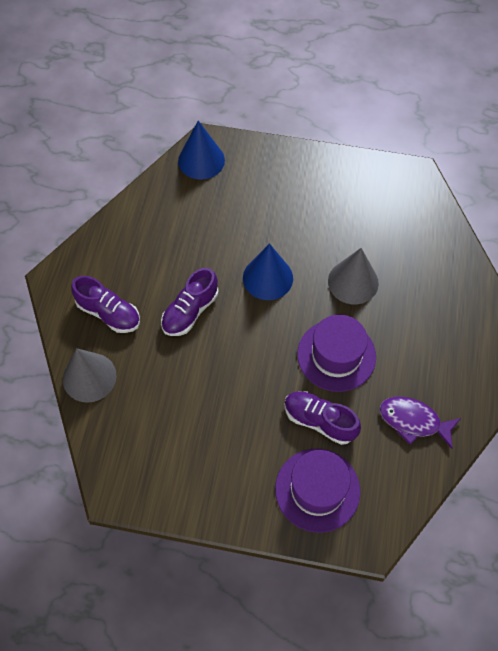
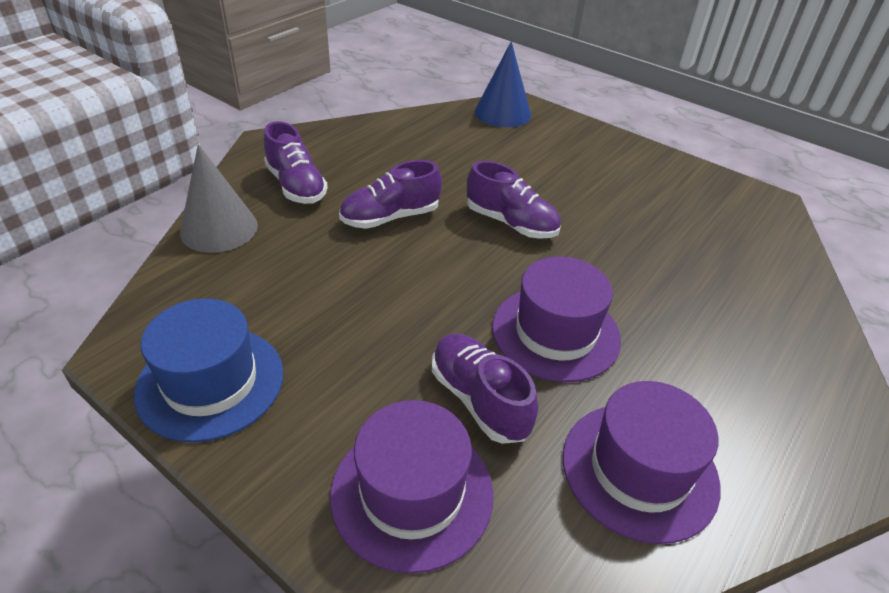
camera: 25 degrees right, 20 degrees down
blue cone [243,243,293,300] -> purple shoe [467,161,561,239]
grey cone [328,248,379,304] -> none
purple fish [380,397,461,449] -> purple hat [563,381,721,544]
none -> blue hat [134,298,283,442]

